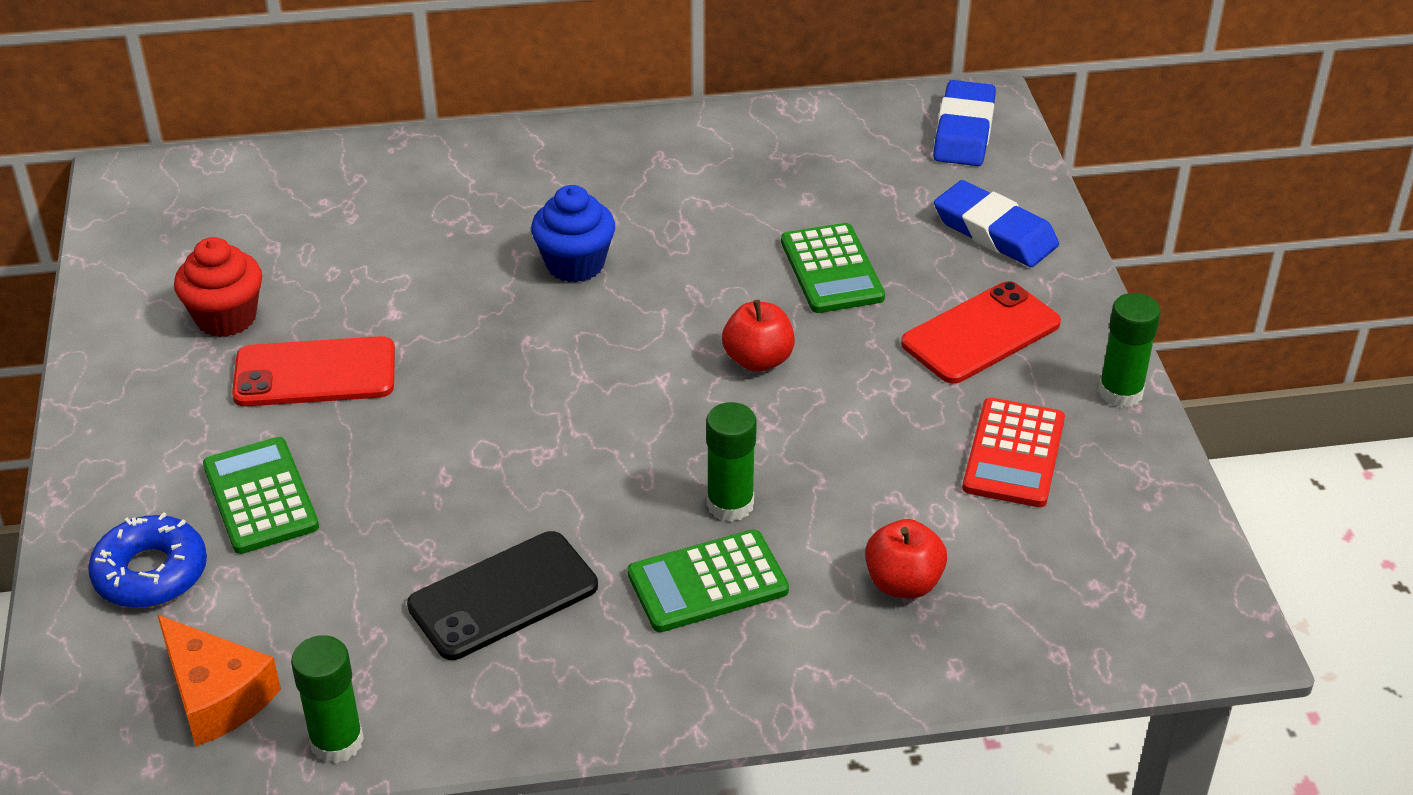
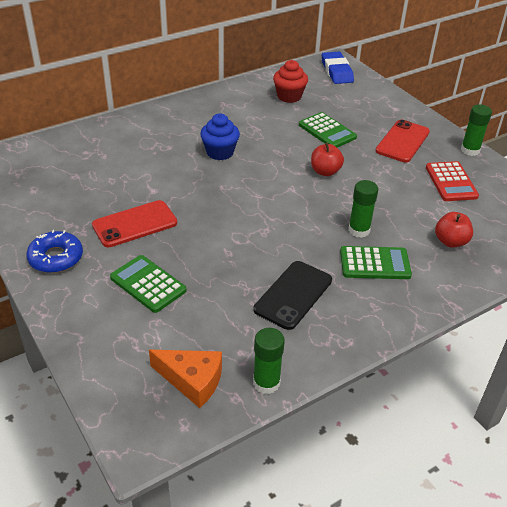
camera: 25 degrees left, 0 degrees up
blue donut [88,512,207,608] -> blue donut moved to [26,230,83,273]
red cupcake [174,237,262,337] -> red cupcake moved to [273,60,308,103]
green calculator [628,529,789,632] -> green calculator turned 135 degrees counterclockwise [340,246,412,279]
blue eraser [934,180,1059,267] -> none

